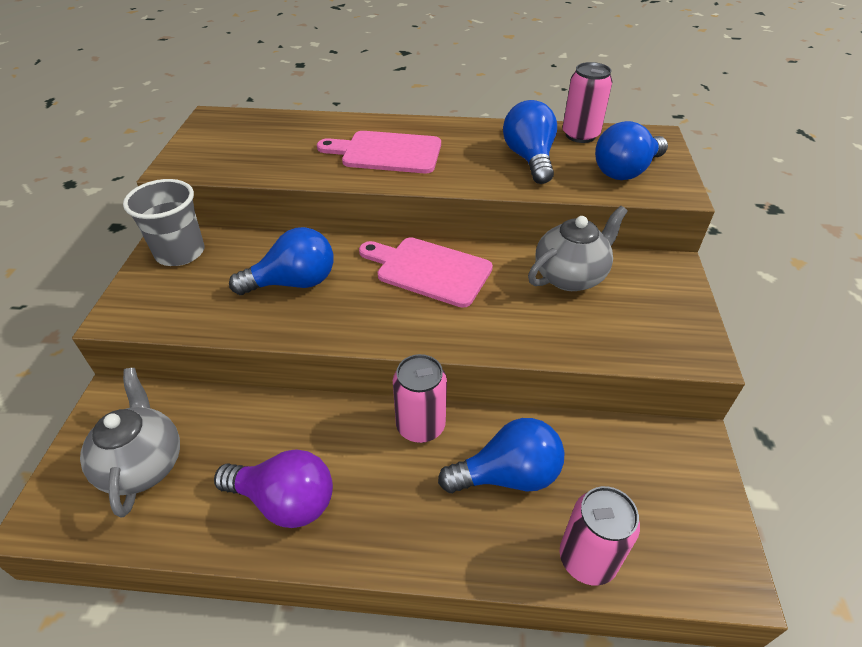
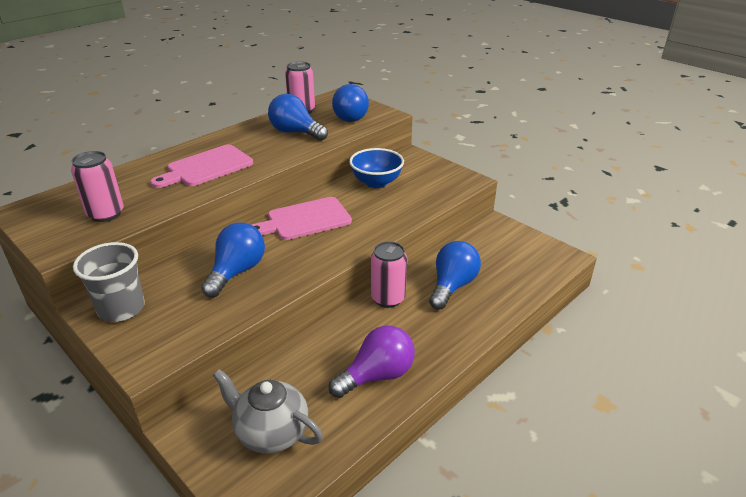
camera: 50 degrees left, 10 degrees down
grey teapot [528,206,628,291] -> blue bowl [349,148,404,188]
pink can [560,486,640,585] -> pink can moved to [71,151,124,222]

